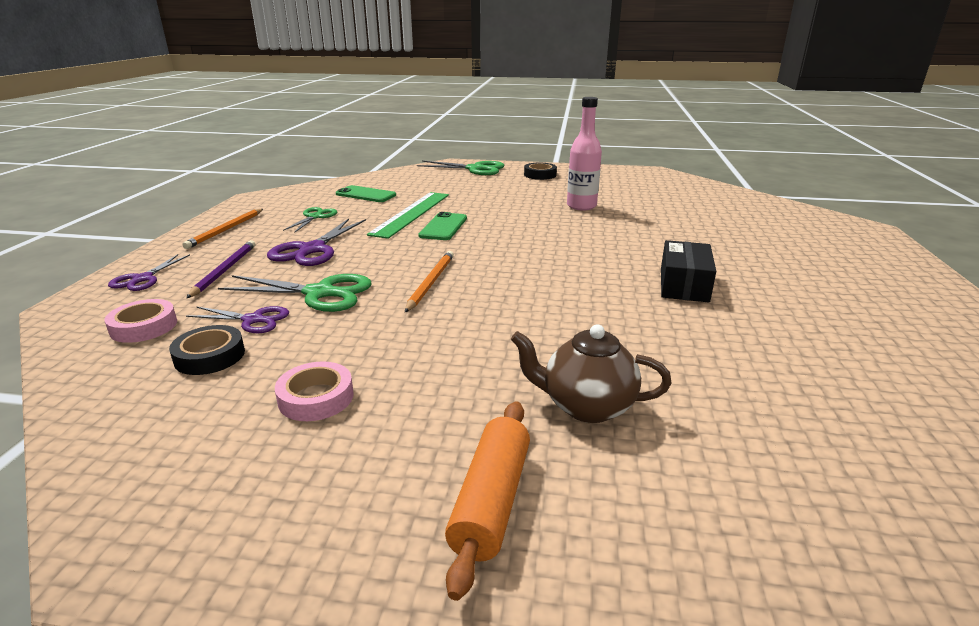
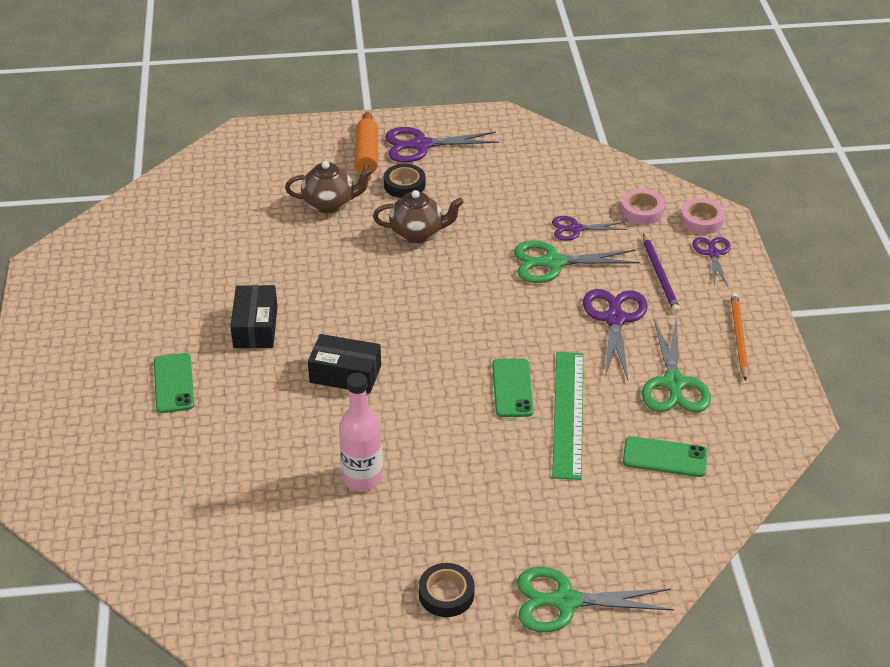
camera: 165 degrees right, 15 degrees up
black tape [169,325,245,375] -> black tape moved to [384,164,425,198]
pink tape [275,362,354,421] -> pink tape moved to [680,198,725,234]
green scissors [283,207,338,233] -> green scissors [642,318,711,412], size x1.63
orange pencil [405,251,454,312] -> none
none -> green phone [154,353,194,413]
none -> black box [308,334,381,393]
none -> brown teapot [373,190,464,243]
none -> purple scissors [385,127,499,163]

